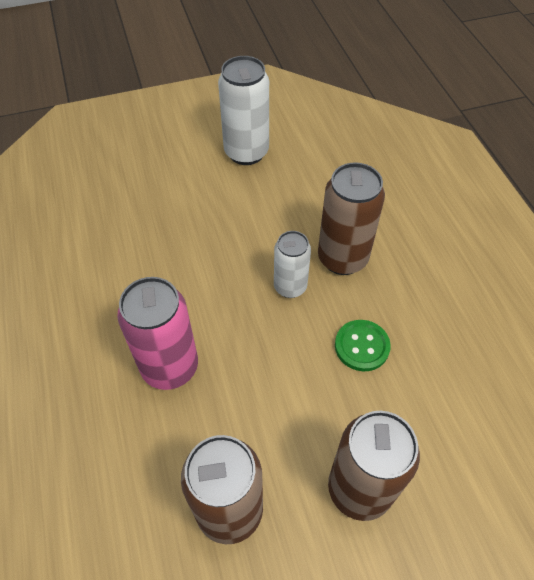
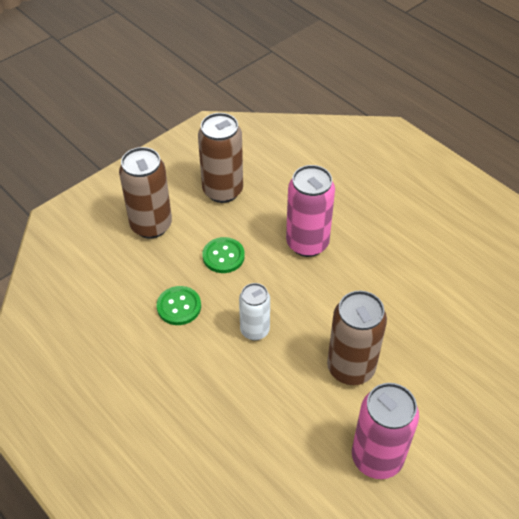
camera: 155 degrees right, 5 degrees down
white can [218,56,269,165] -> pink can [352,383,419,479]
brown can [318,162,385,275] -> brown can moved to [327,291,387,385]
none -> green button [202,237,245,273]

